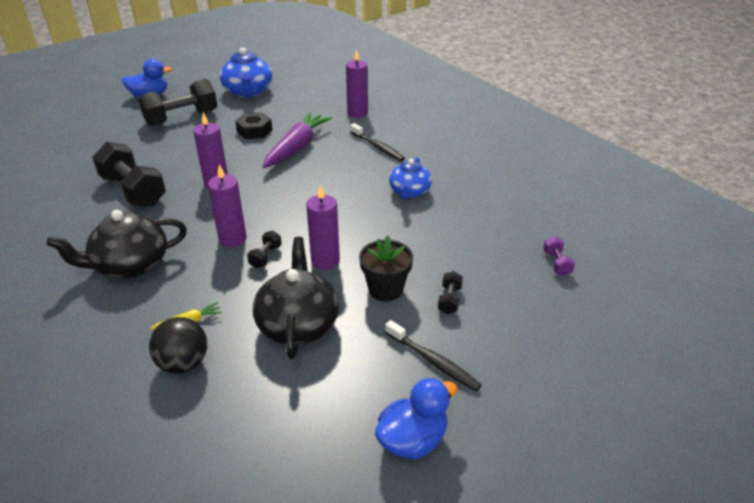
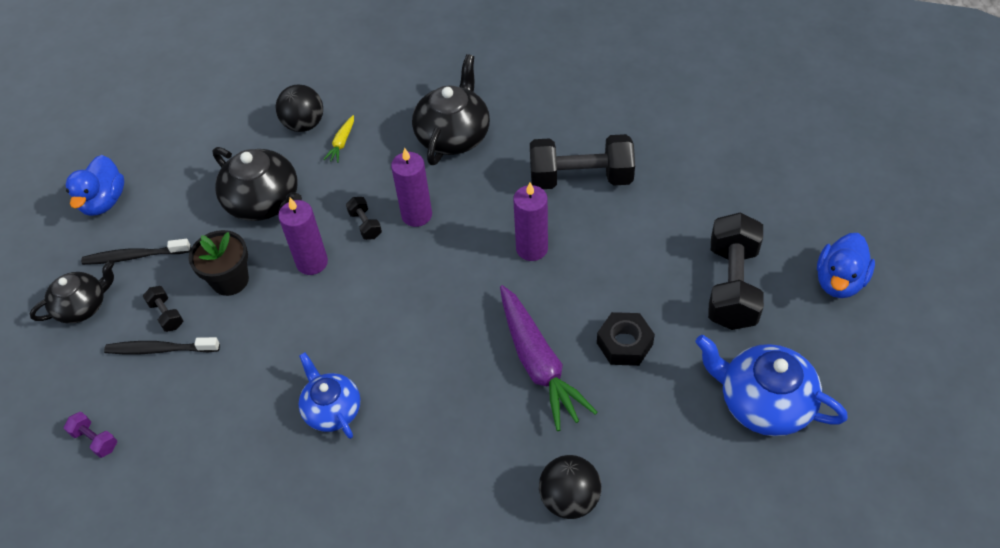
camera: 135 degrees right, 15 degrees up
purple candle [346,49,368,118] -> black ball [539,455,602,519]
black toothbrush [350,123,405,161] -> black toothbrush moved to [104,337,220,354]
none -> black teapot [30,260,114,324]

